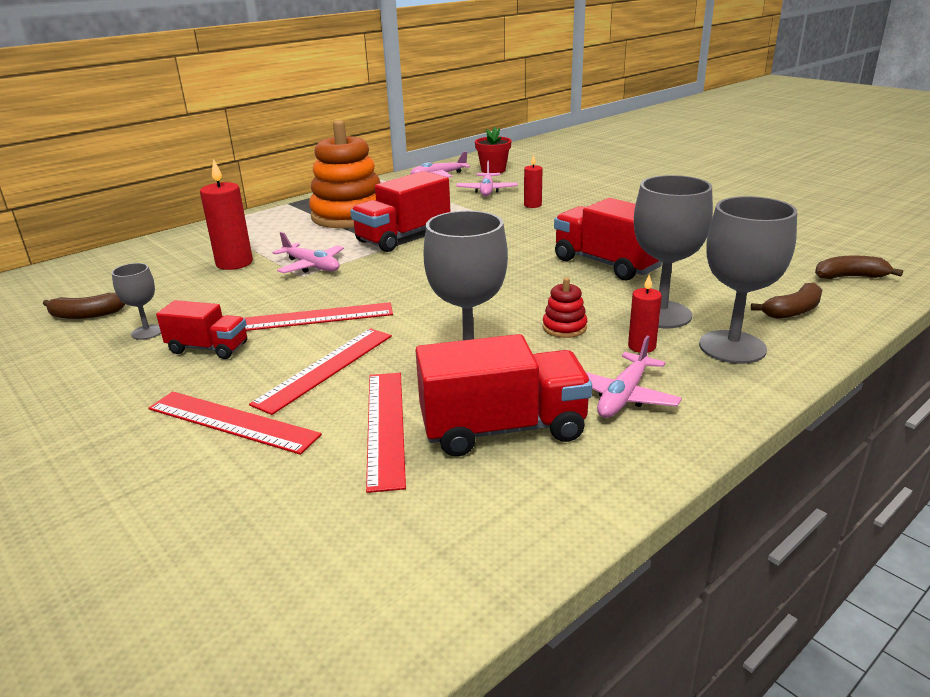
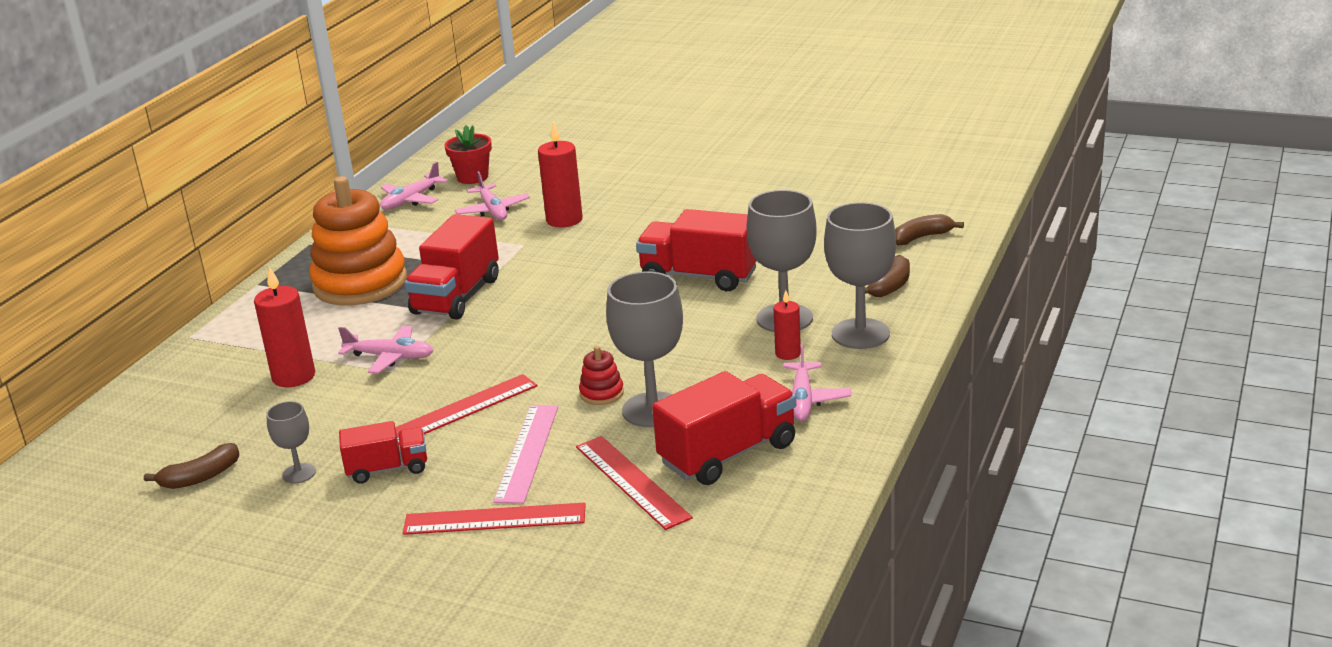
camera: 25 degrees left, 0 degrees up
red ruler [249,328,392,415] -> pink ruler [493,405,558,504]
red candle [524,154,543,208] -> red candle [538,121,583,227], size x1.73
red stacking toy [543,277,587,338] -> red stacking toy moved to [579,346,624,405]

